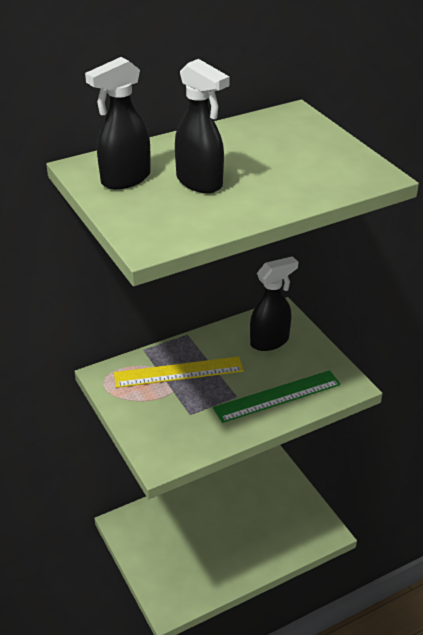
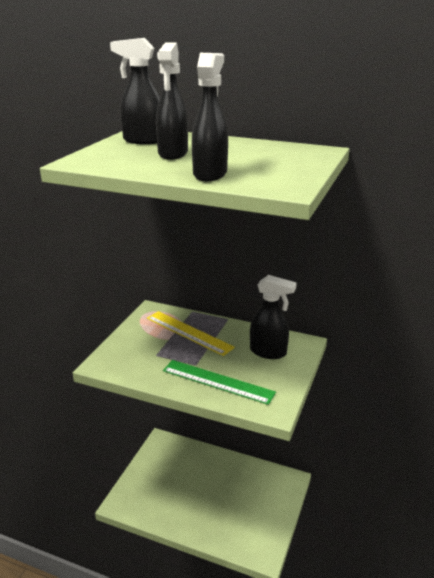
camera: 50 degrees right, 10 degrees down
none -> black spray bottle [192,53,228,181]

